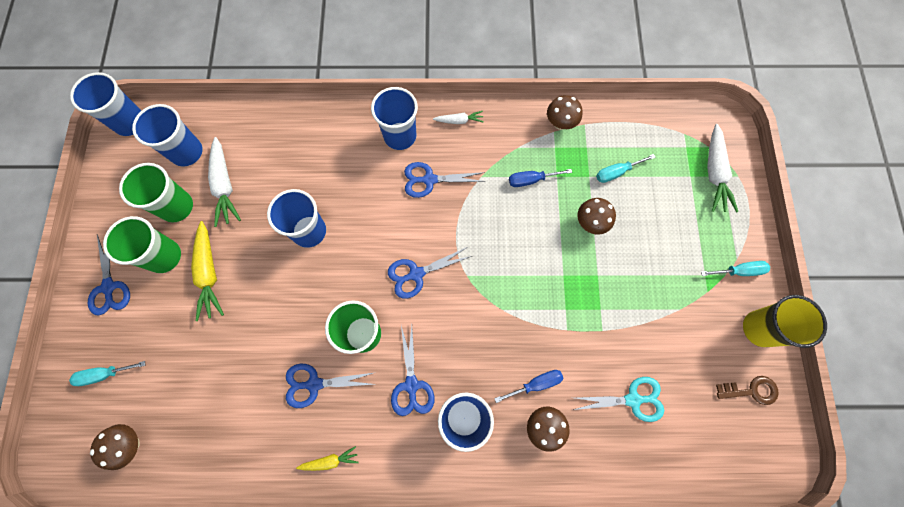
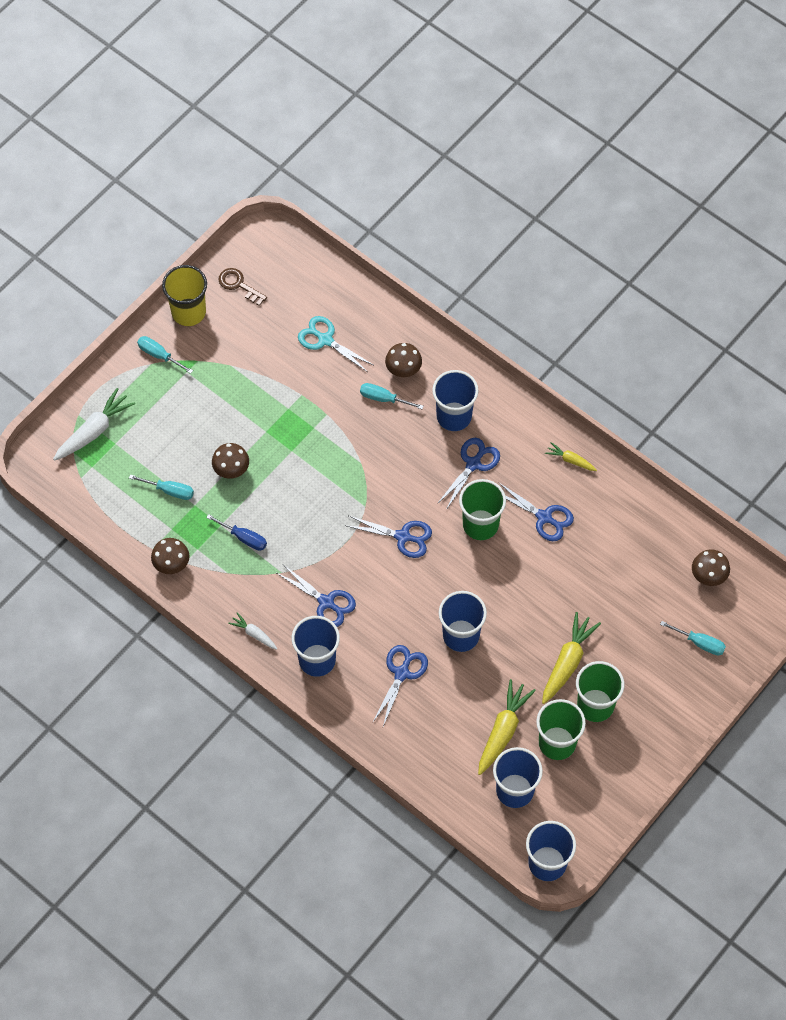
camera: 140 degrees left, 10 degrees down
blue scissors [88,235,130,315] -> blue scissors moved to [373,645,428,726]
white carrot [208,137,241,227] -> yellow carrot [478,679,536,775]
blue screwdriver [494,370,564,403] -> turquoise screwdriver [360,383,423,409]

